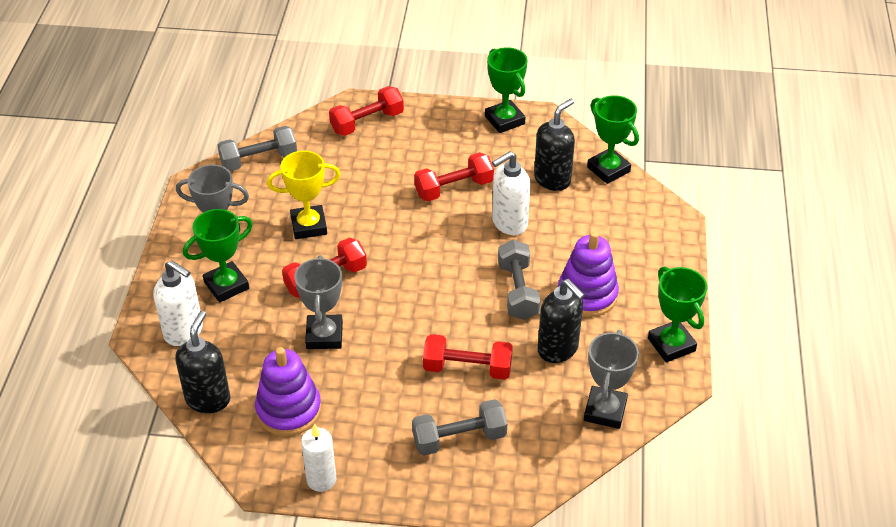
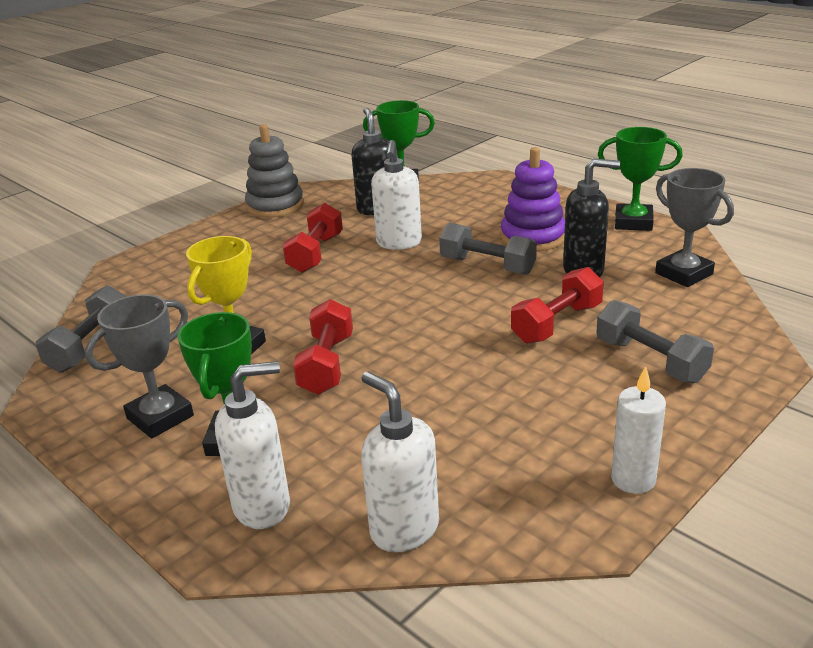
camera: 50 degrees left, 15 degrees down
black soap dispenser [175,311,230,413] -> white soap dispenser [361,372,439,552]
purple stacking toy [255,347,321,436] -> none
grey trophy [294,255,343,349] -> none
red dumbbell [329,86,404,136] -> none
grey dumbbell [412,399,507,455] -> grey dumbbell turned 60 degrees counterclockwise [596,300,714,383]
green trophy [485,47,528,133] -> grey stacking toy [245,124,304,218]

